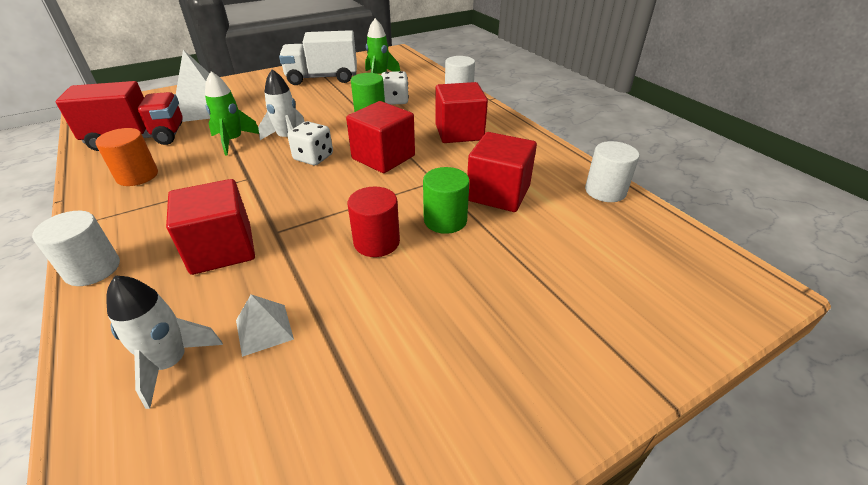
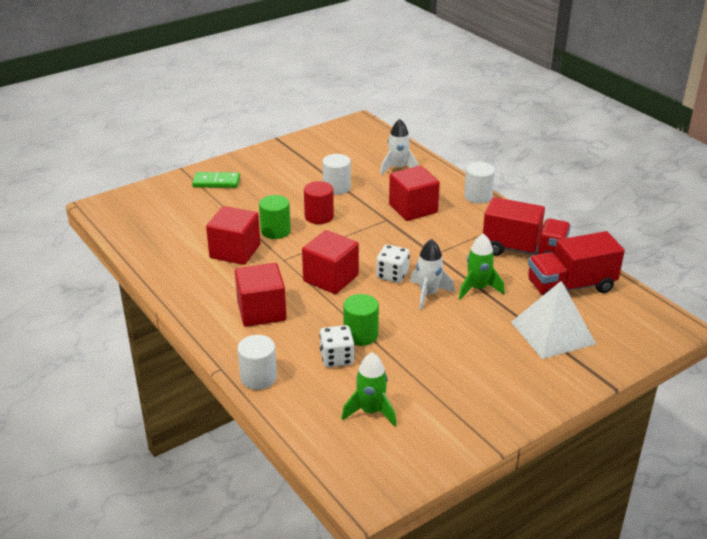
camera: 175 degrees right, 5 degrees down
orange cylinder [95,128,158,186] -> red truck [483,197,571,256]
white pyramid [236,295,294,357] -> none
white truck [279,30,357,85] -> none
white cylinder [585,141,639,202] -> white cylinder moved to [322,154,351,195]
none -> green domino [192,172,240,188]

